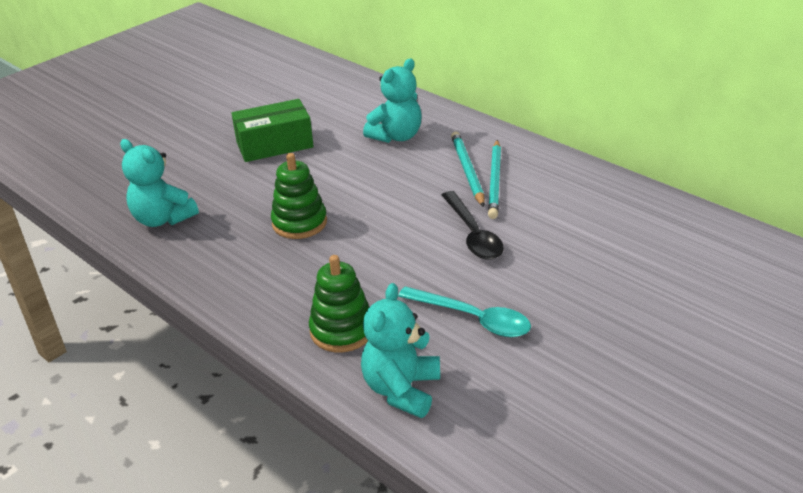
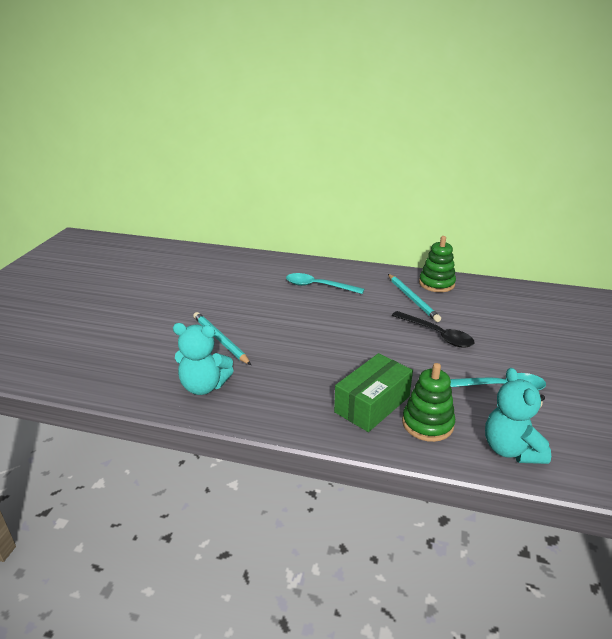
camera: 30 degrees left, 5 degrees down
green box [231,99,314,162] -> green box moved to [334,353,413,432]
green stacking toy [271,153,327,239] -> green stacking toy moved to [419,236,456,292]
turquoise teddy bear [363,58,422,143] -> turquoise spoon [286,273,364,294]
turquoise pencil [451,131,485,207] -> turquoise pencil moved to [193,312,251,365]

